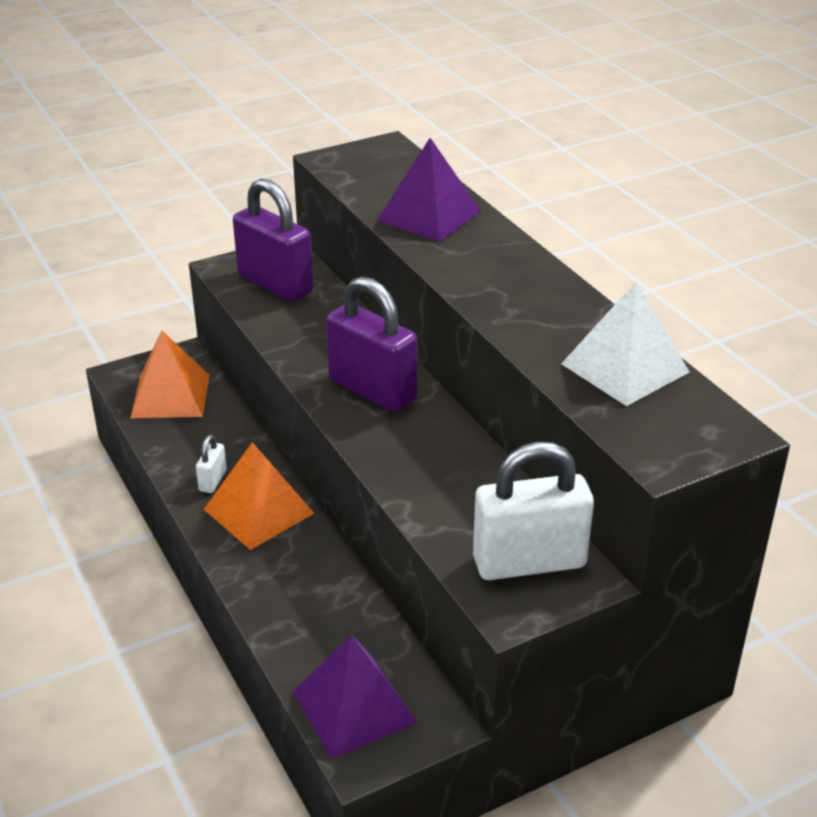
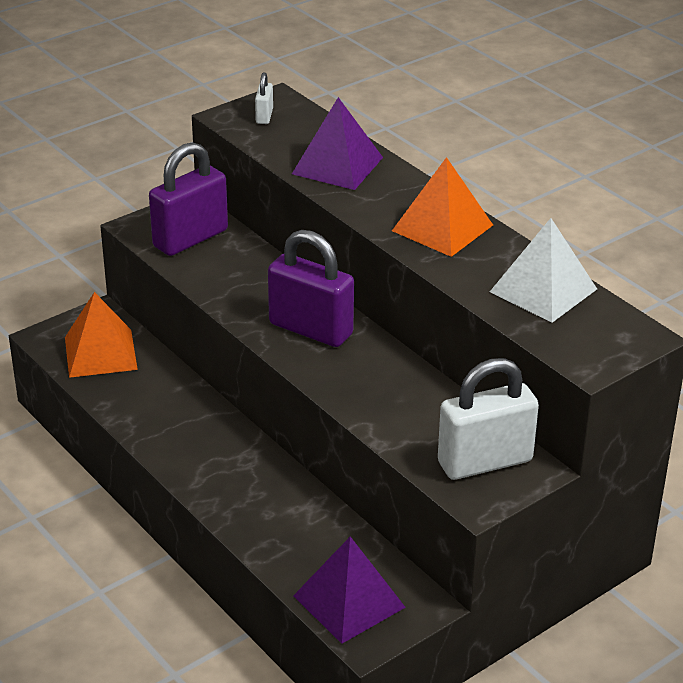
camera: 10 degrees left, 0 degrees up
white padlock [196,435,227,493] -> white padlock moved to [255,72,273,124]
orange pyramid [203,442,314,550] -> orange pyramid moved to [392,157,493,257]
purple padlock [233,178,313,301] -> purple padlock turned 75 degrees counterclockwise [149,142,228,256]

